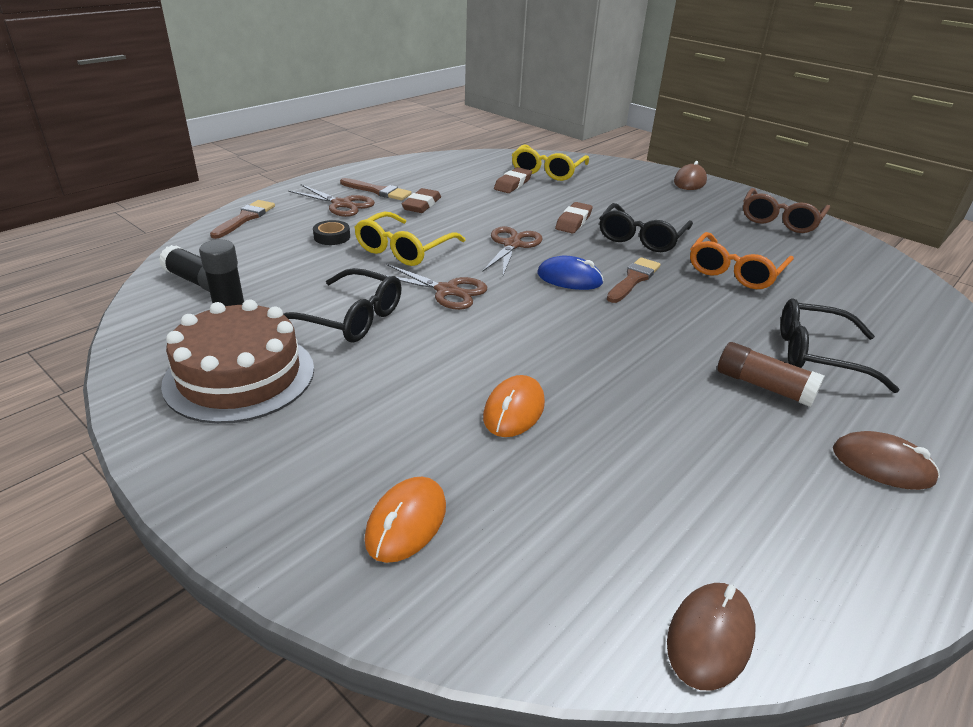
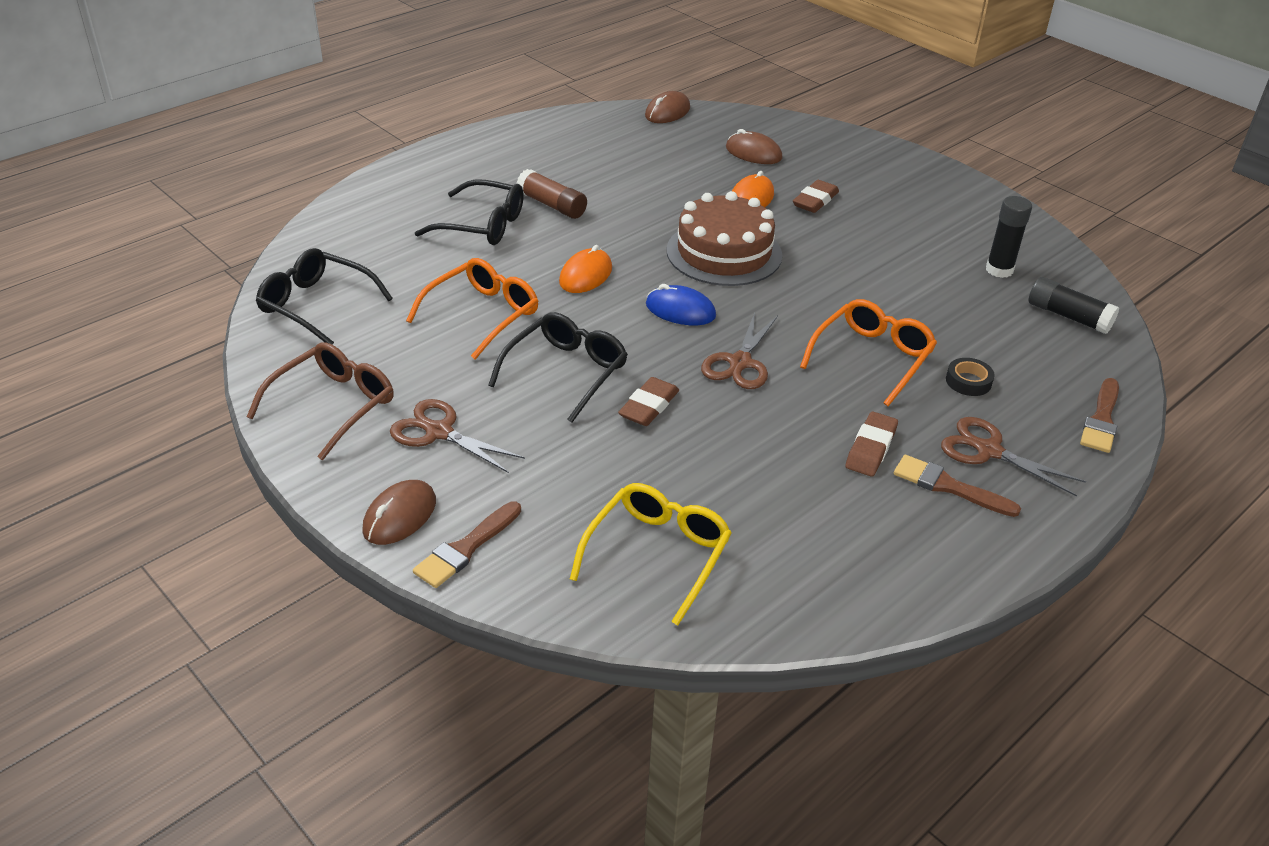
camera: 175 degrees left, 5 degrees up
brown cake [161,299,314,424] -> brown cake moved to [667,191,782,286]
black glasses [283,268,402,343] -> black glasses moved to [256,248,393,344]
yellow glasses [354,212,465,266] -> orange glasses [800,299,937,406]
orange mouse [365,477,446,563] -> orange mouse moved to [559,245,612,293]
brown scissors [385,264,487,310] -> brown scissors moved to [390,399,525,473]
brown eraser [494,167,532,193] -> brown eraser moved to [793,180,839,213]
brown brush [607,257,661,303] -> brown brush moved to [413,502,521,588]
brown mouse [833,431,940,490] -> brown mouse moved to [726,129,783,164]

